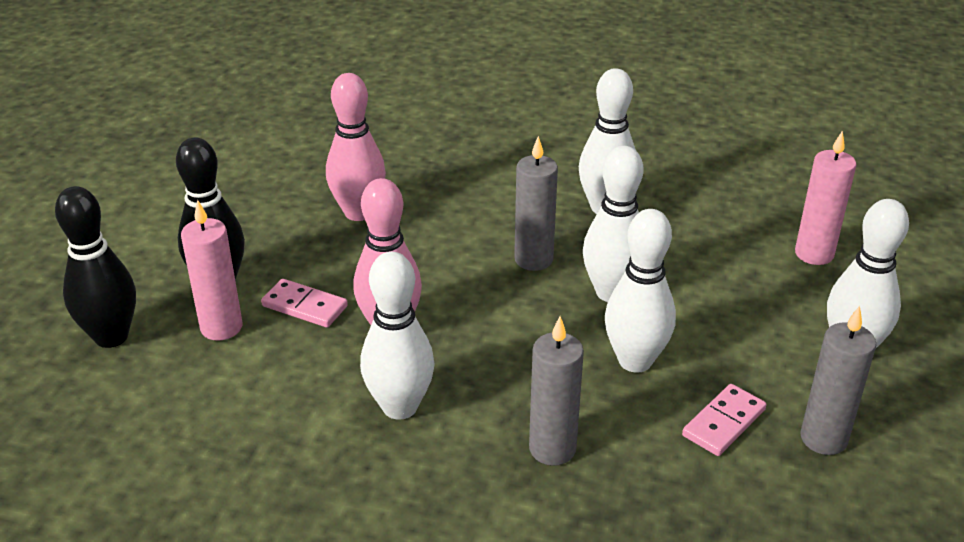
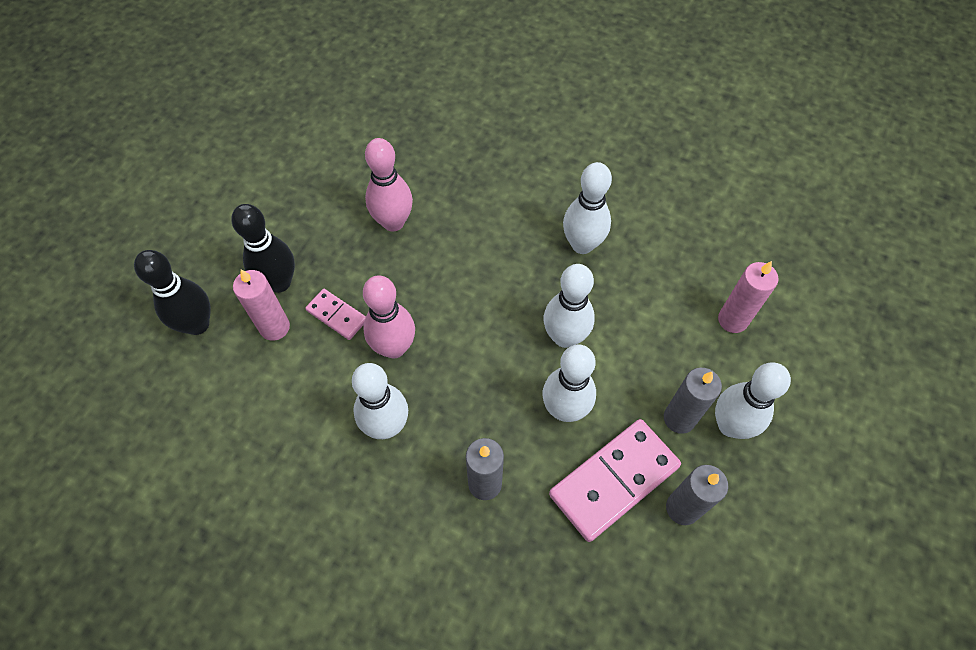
camera: 10 degrees right, 25 degrees up
grey candle [514,136,558,271] -> grey candle moved to [664,368,722,434]
pink domino [682,384,766,456] -> pink domino [549,419,681,542], size x1.92

